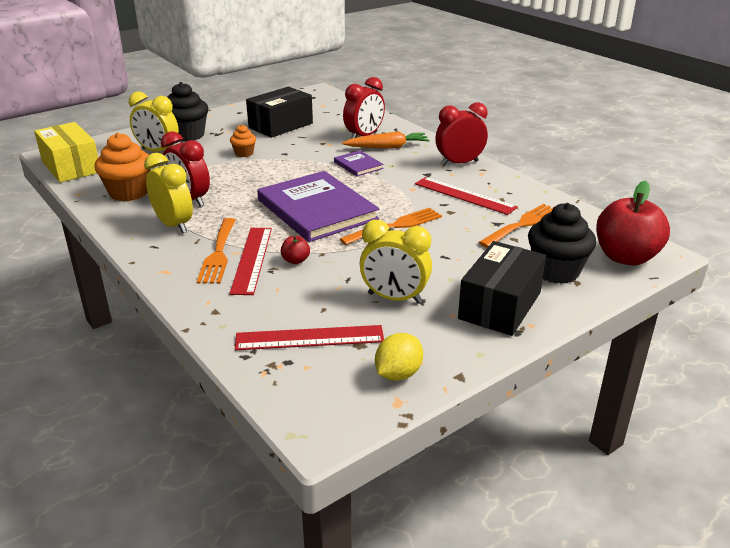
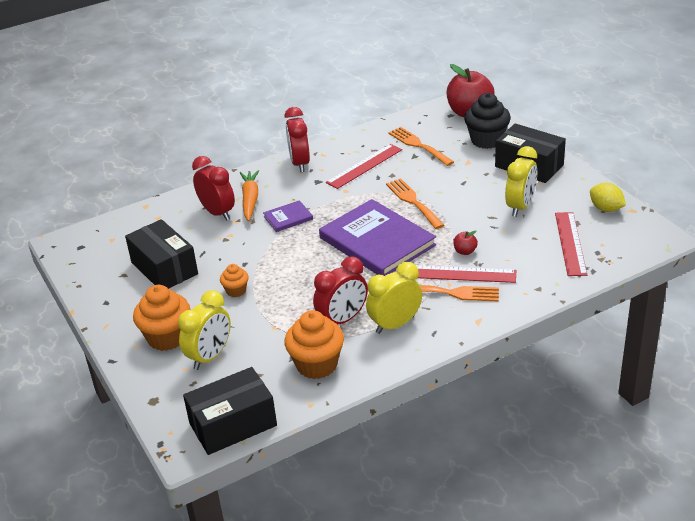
camera: 80 degrees left, 5 degrees up
yellow box [34,122,98,182] -> black box [183,367,277,455]
black cupcake [167,82,208,142] -> orange cupcake [133,285,190,351]
purple book [257,171,379,242] -> purple book turned 75 degrees clockwise [319,199,436,276]

